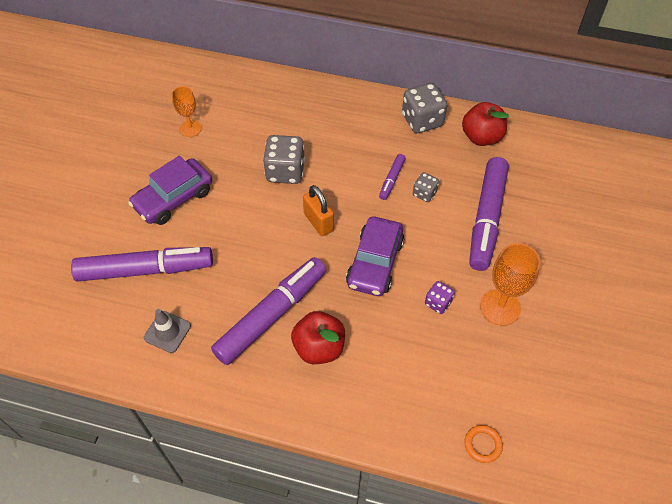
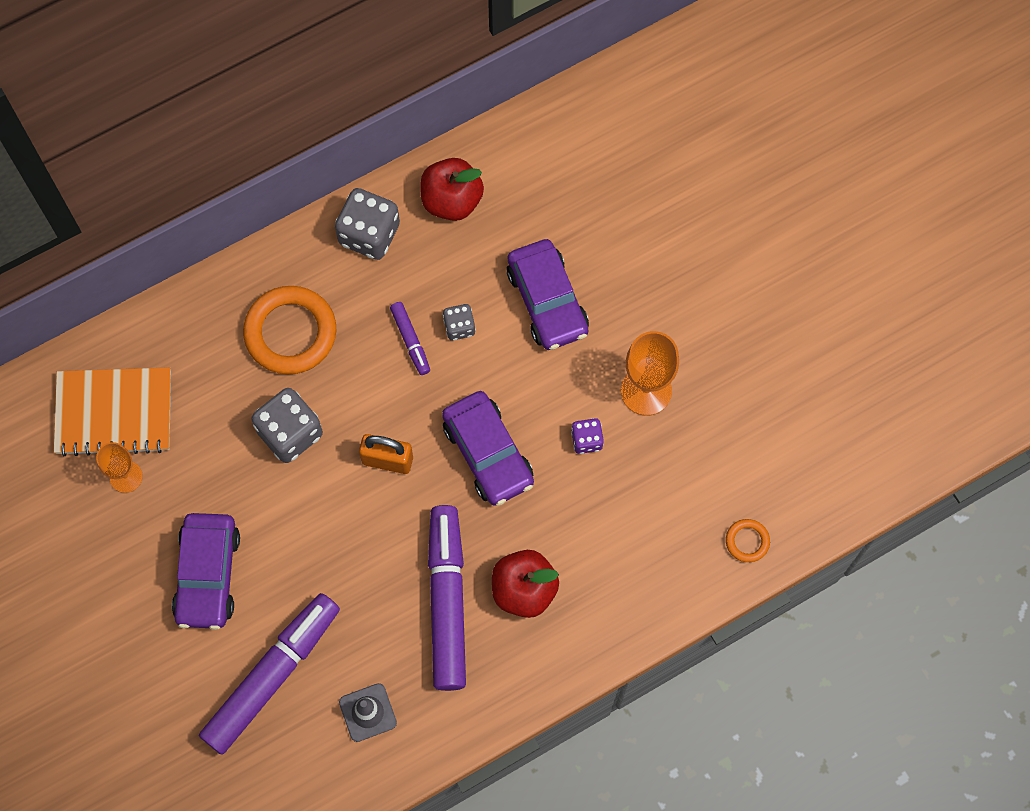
camera: 45 degrees left, 15 degrees up
purple marker [469,157,509,271] -> purple car [507,239,589,350]
none -> orange notebook [54,367,171,456]
none -> orange ring [243,286,337,374]

